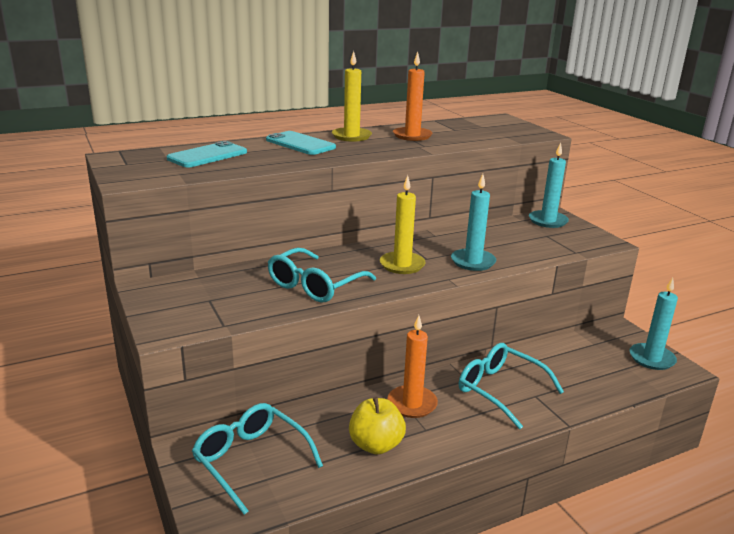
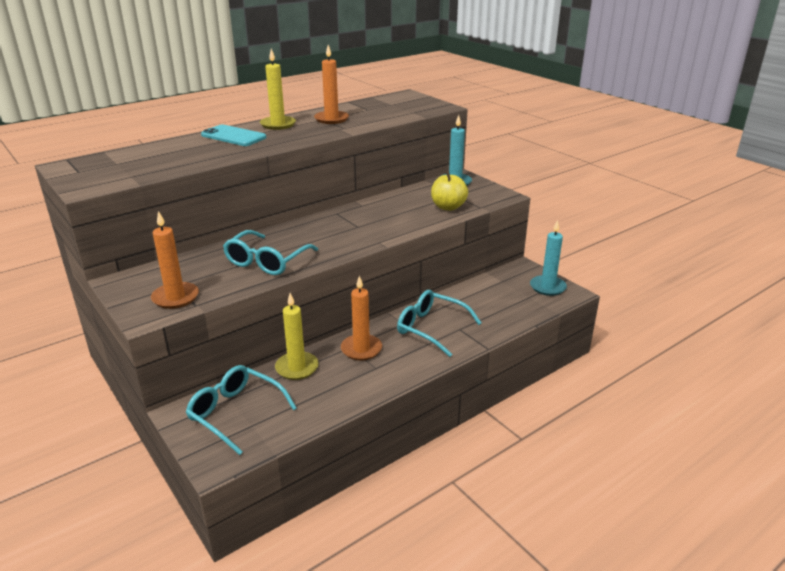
camera: 10 degrees left, 5 degrees up
turquoise phone [167,141,247,167] -> none
yellow apple [349,397,406,455] -> yellow apple moved to [431,172,468,211]
yellow candle [380,175,425,274] -> yellow candle moved to [275,293,319,380]
turquoise candle [451,174,496,271] -> none
none -> orange candle [151,211,199,309]

